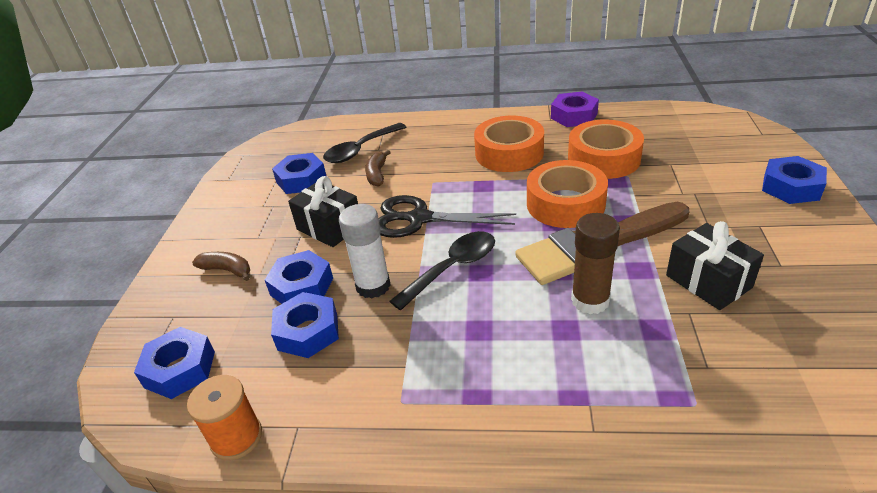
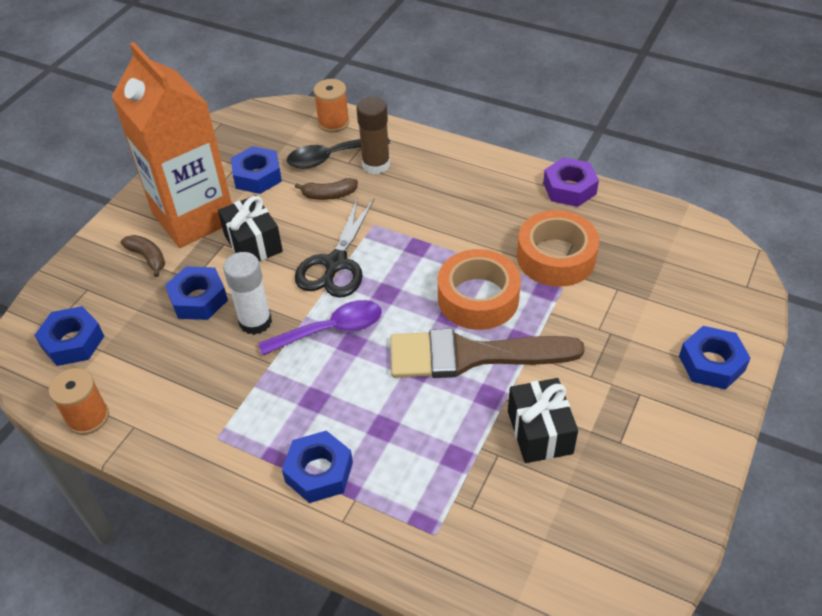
camera: 20 degrees right, 10 degrees up
blue nut [271,292,339,358] -> blue nut moved to [282,431,353,503]
brown banana [365,150,391,187] -> brown banana turned 120 degrees counterclockwise [295,178,358,200]
black scissors [379,195,516,238] -> black scissors turned 105 degrees counterclockwise [295,197,374,298]
black spoon [390,231,495,311] -> purple spoon [258,300,382,355]
orange tape [474,116,544,172] -> none
brown glue stick [571,213,620,314] -> brown glue stick moved to [356,97,390,174]
none -> orange carton [112,42,232,248]
none -> orange spool [313,79,350,133]

